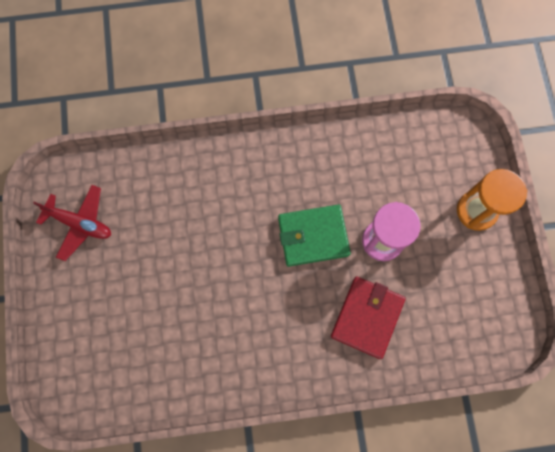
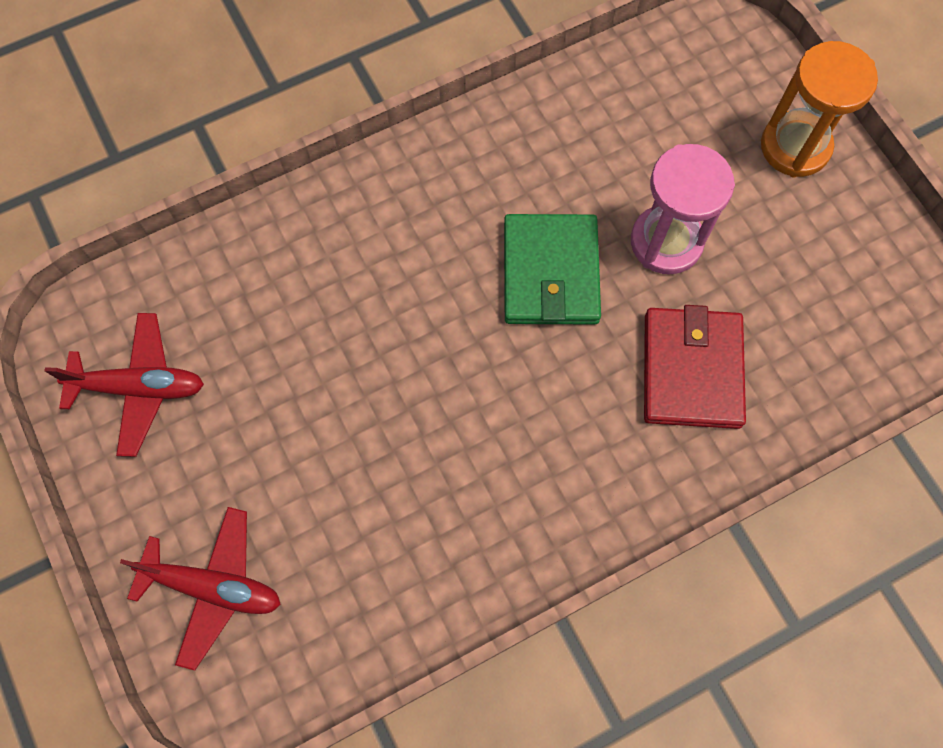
camera: 20 degrees left, 5 degrees down
green wallet [278,204,351,267] -> green wallet turned 60 degrees counterclockwise [504,214,601,324]
none -> red plane [120,507,281,671]

